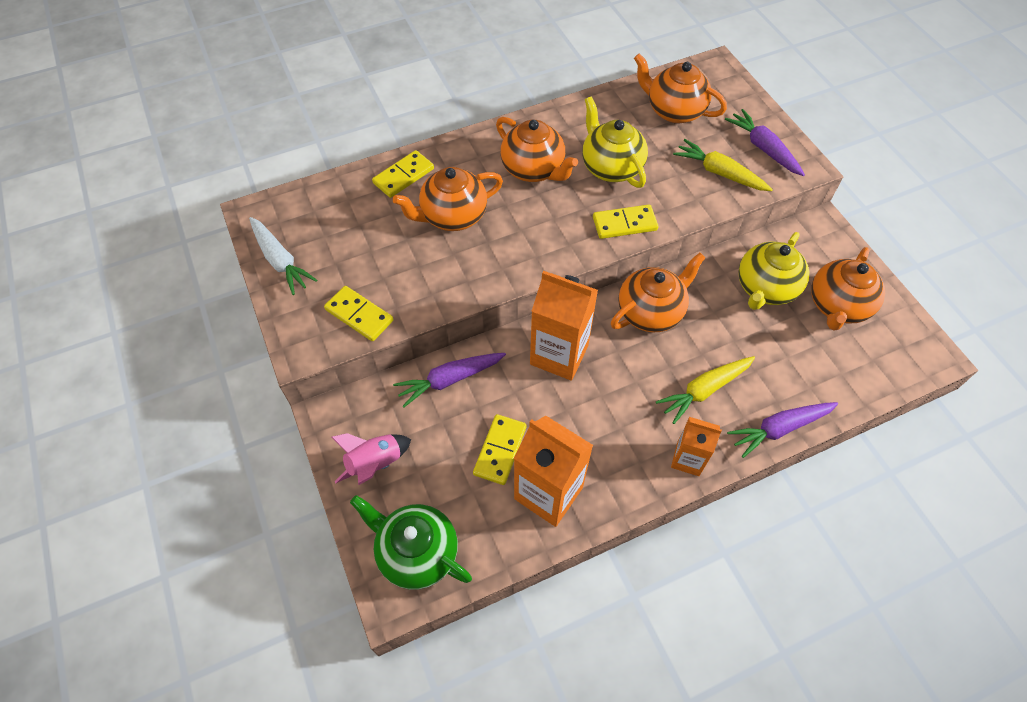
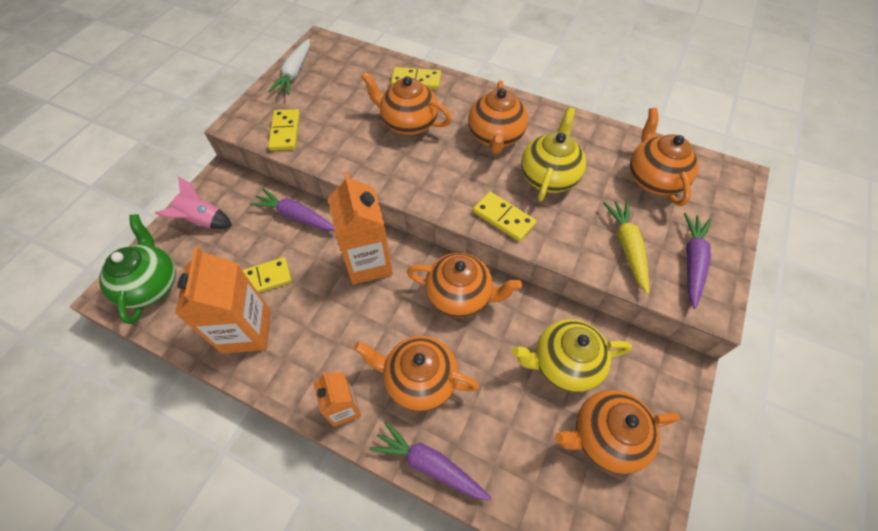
camera: 50 degrees right, 0 degrees up
yellow carrot [656,356,755,424] -> orange teapot [354,336,479,412]

